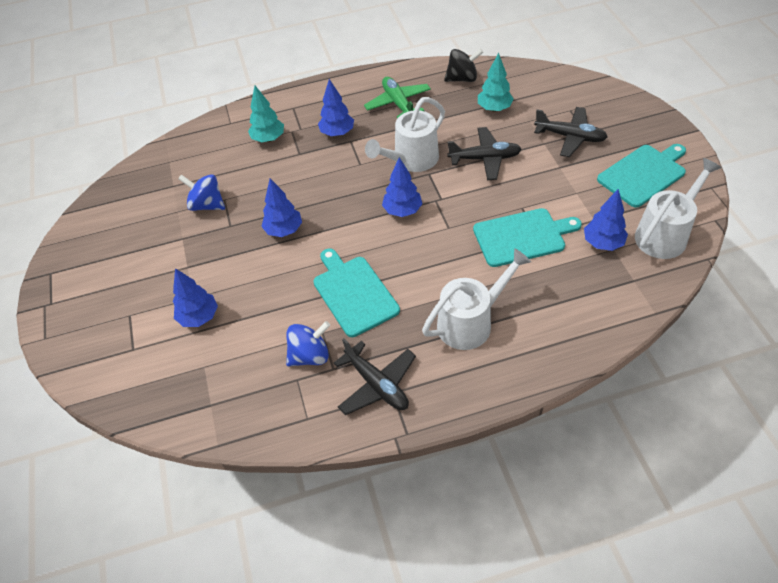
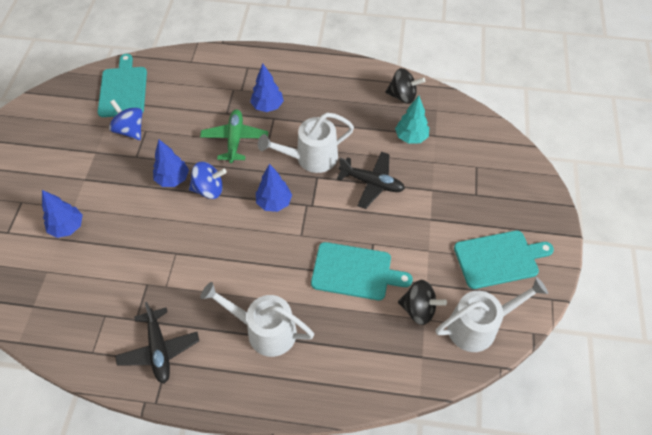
camera: 20 degrees right, 5 degrees up
turquoise tree [248,86,284,142] -> none
blue spinning top [286,321,330,367] -> blue spinning top moved to [189,162,227,199]
turquoise cutting board [313,249,400,337] -> turquoise cutting board moved to [98,54,147,117]
green plane [364,77,431,118] -> green plane moved to [200,109,269,163]
white watering can [422,248,531,350] -> white watering can turned 150 degrees counterclockwise [200,282,314,357]
black plane [534,107,608,157] -> none
blue tree [584,189,628,251] -> black spinning top [398,280,447,325]

